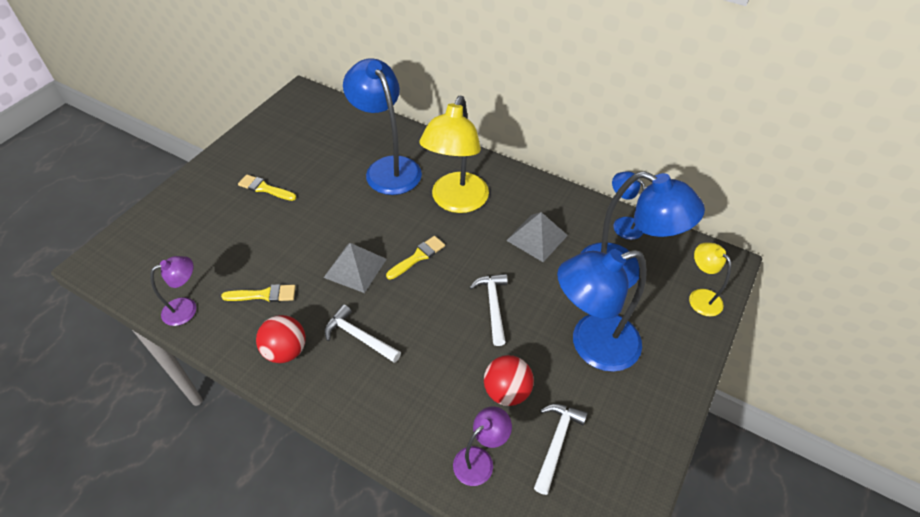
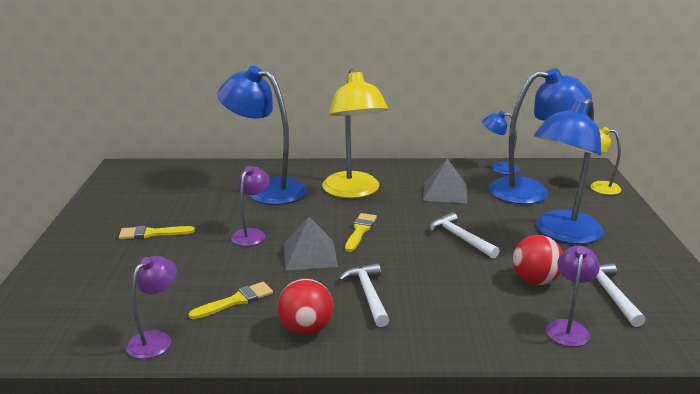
camera: 30 degrees left, 25 degrees down
white hammer [324,304,401,363] -> white hammer turned 75 degrees clockwise [338,263,389,327]
none -> purple lamp [231,166,270,246]

